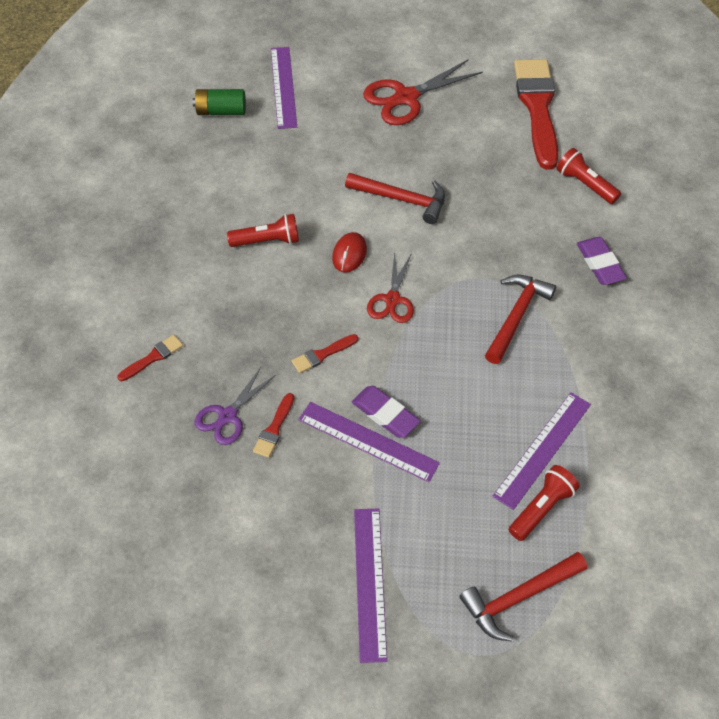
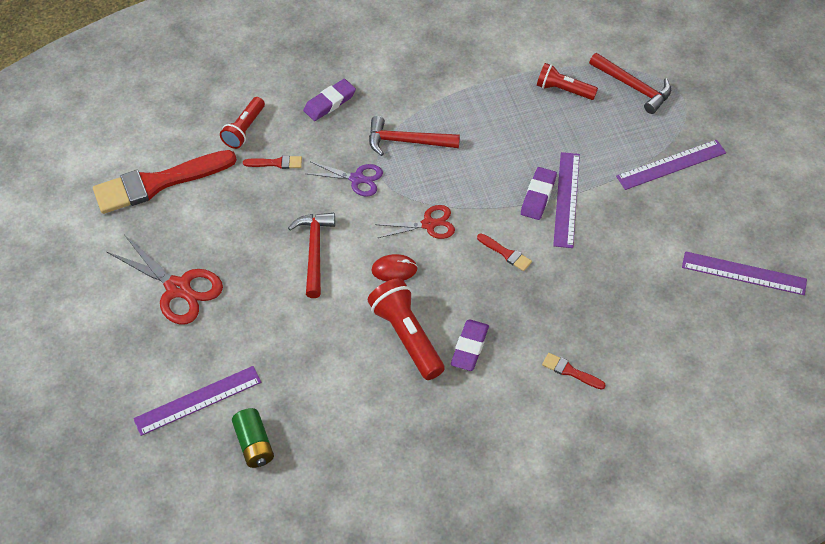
camera: 110 degrees left, 0 degrees up
purple scissors [195,366,276,445] -> purple scissors moved to [306,162,383,196]
red flashlight [227,214,299,247] -> red flashlight [368,278,445,380], size x1.54
red brush [253,393,294,458] -> red brush moved to [243,155,302,169]
purple ruler [493,392,591,510] -> purple ruler moved to [682,251,807,295]
none -> purple eraser [451,319,489,371]

